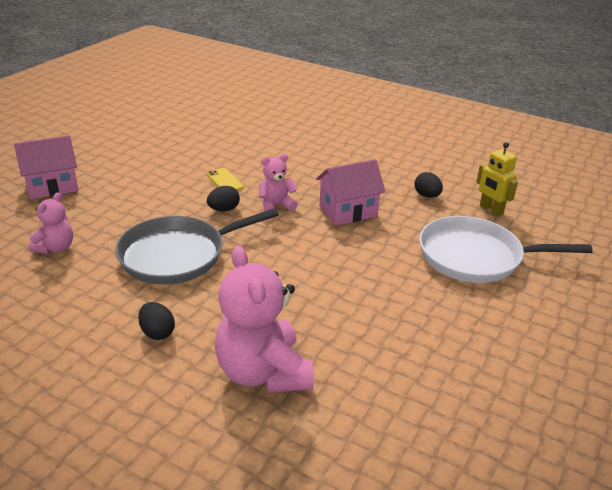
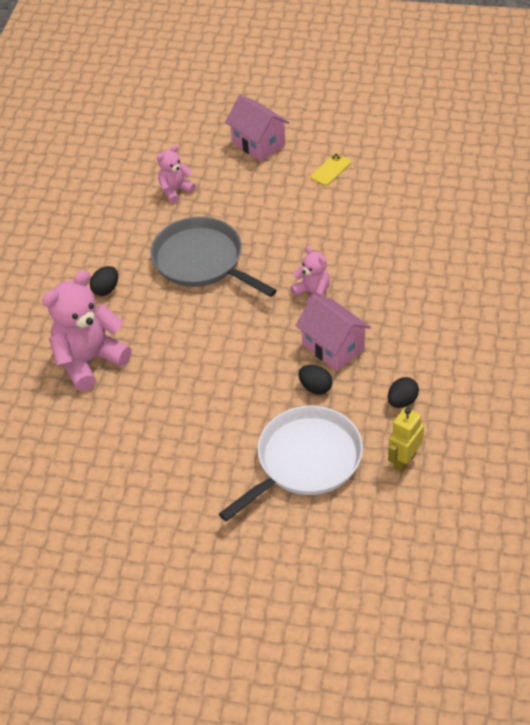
camera: 75 degrees right, 15 degrees up
pink teddy bear [29,192,73,254] -> pink teddy bear turned 135 degrees clockwise [157,145,196,204]
yellow phone [207,168,244,191] -> yellow phone moved to [310,154,351,186]
black egg [207,186,240,211] -> black egg moved to [298,365,332,395]
white pan [419,216,593,283] -> white pan turned 60 degrees clockwise [219,406,363,522]

